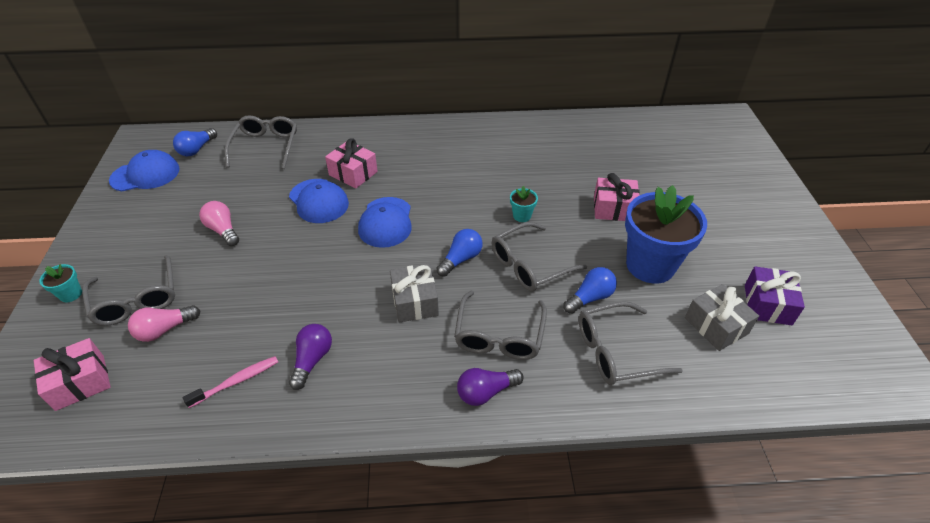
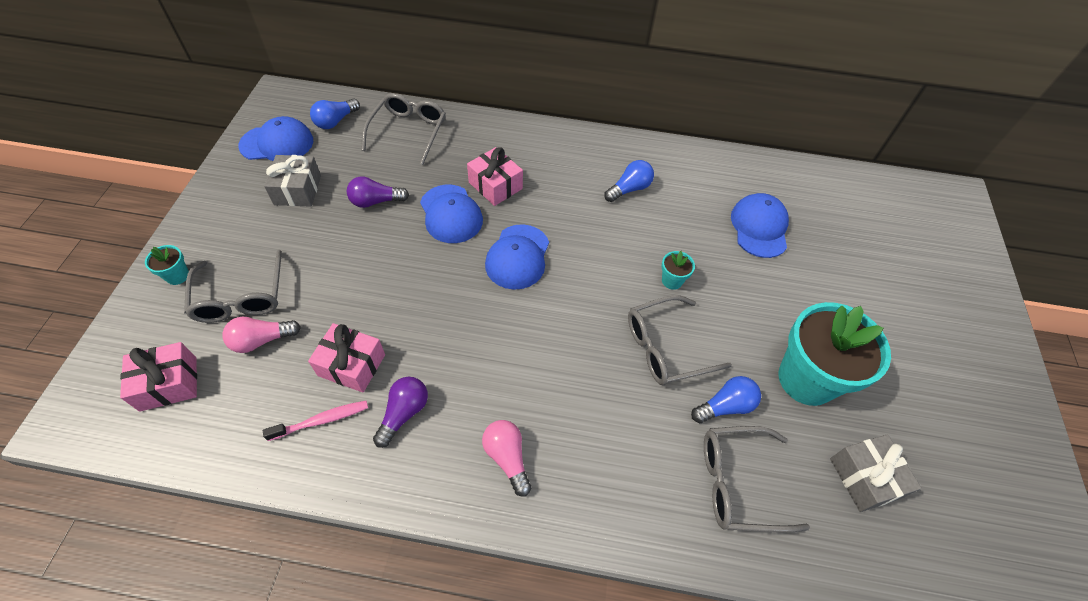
camera: 10 degrees right, 10 degrees up
pink light bulb [199,201,239,246] -> pink light bulb moved to [482,420,531,497]
grey gift [390,264,439,322] -> grey gift moved to [264,155,321,207]
blue light bulb [436,229,483,277] -> blue light bulb moved to [604,160,654,202]
grey glasses [454,291,547,360] -> none
purple light bulb [457,368,524,406] -> purple light bulb moved to [347,177,409,208]
pink gift [594,173,640,221] -> pink gift moved to [308,323,385,393]
blue flower pot [625,185,707,284] -> turquoise flower pot [778,302,891,406]
purple gift [745,266,805,325] -> none
none -> blue cap [731,193,789,258]

